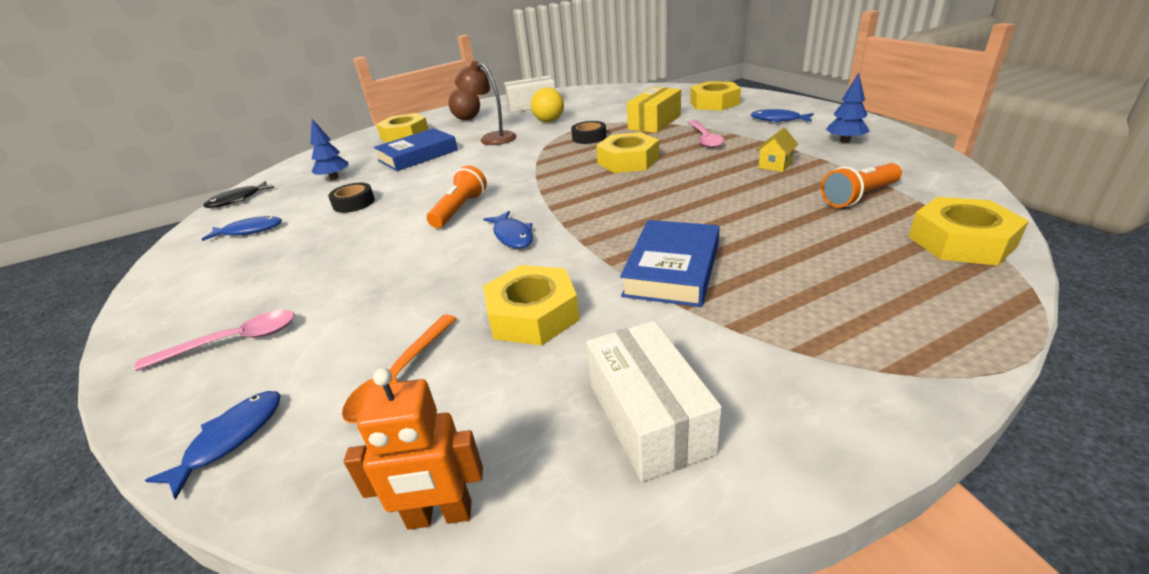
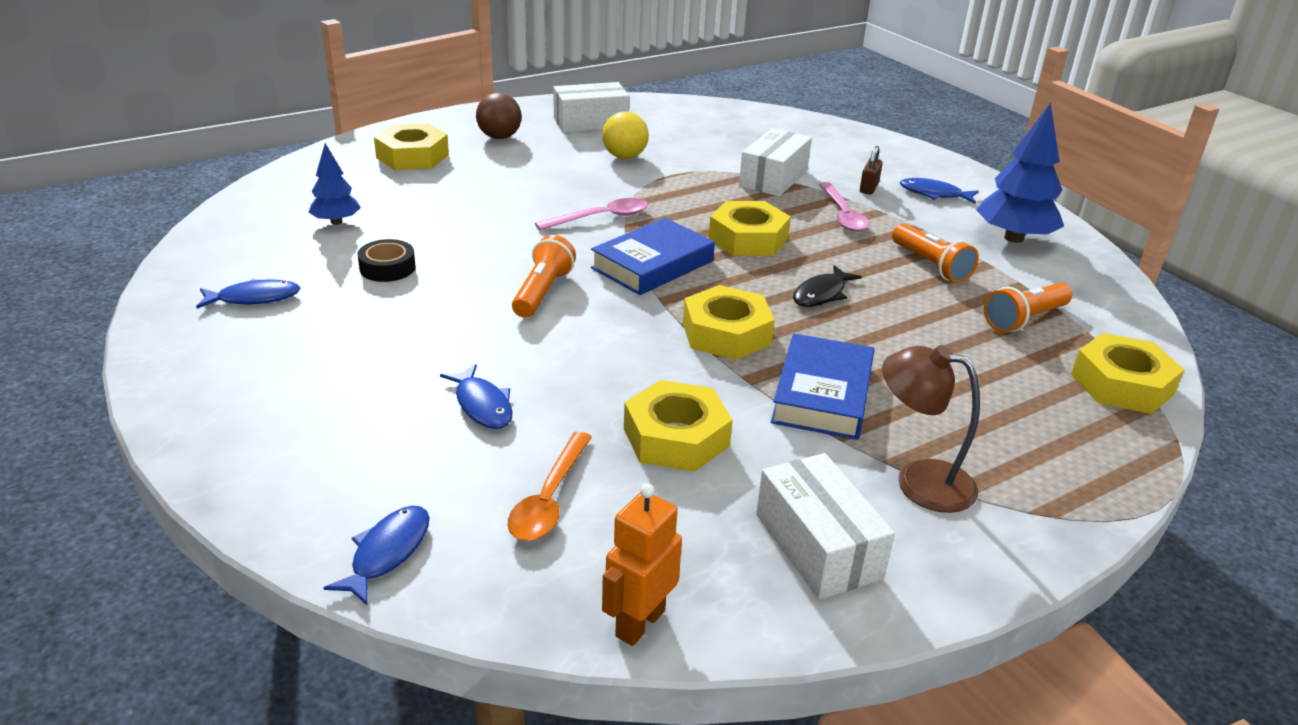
camera: 10 degrees left, 0 degrees up
pink spoon [134,310,295,371] -> pink spoon moved to [535,198,648,230]
black fish [203,181,274,208] -> black fish moved to [793,265,862,307]
orange robot [344,368,483,530] -> orange robot turned 135 degrees clockwise [602,484,682,646]
blue book [374,128,458,171] -> blue book moved to [591,218,715,295]
brown lamp [455,61,516,145] -> brown lamp moved to [882,345,980,513]
blue fish [483,211,533,249] -> blue fish moved to [440,364,513,429]
black tape [571,121,606,144] -> none
yellow box [627,87,681,133] -> white box [739,128,812,197]
yellow nut [690,81,741,111] -> yellow nut moved to [683,285,775,360]
yellow house [756,128,798,172] -> orange flashlight [892,224,979,283]
blue tree [825,73,870,143] -> blue tree [976,102,1064,243], size x1.72
none -> brown padlock [860,146,883,195]

